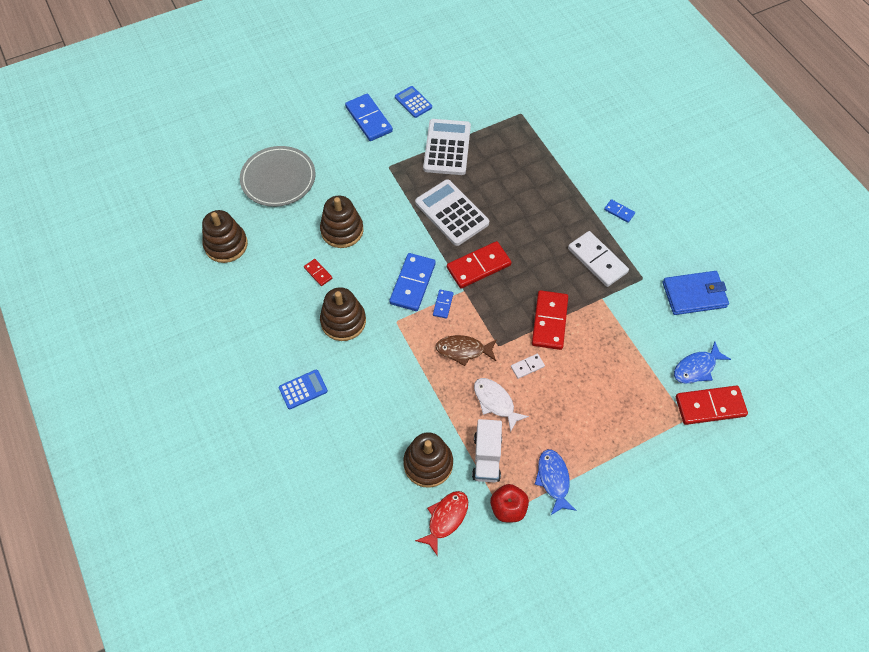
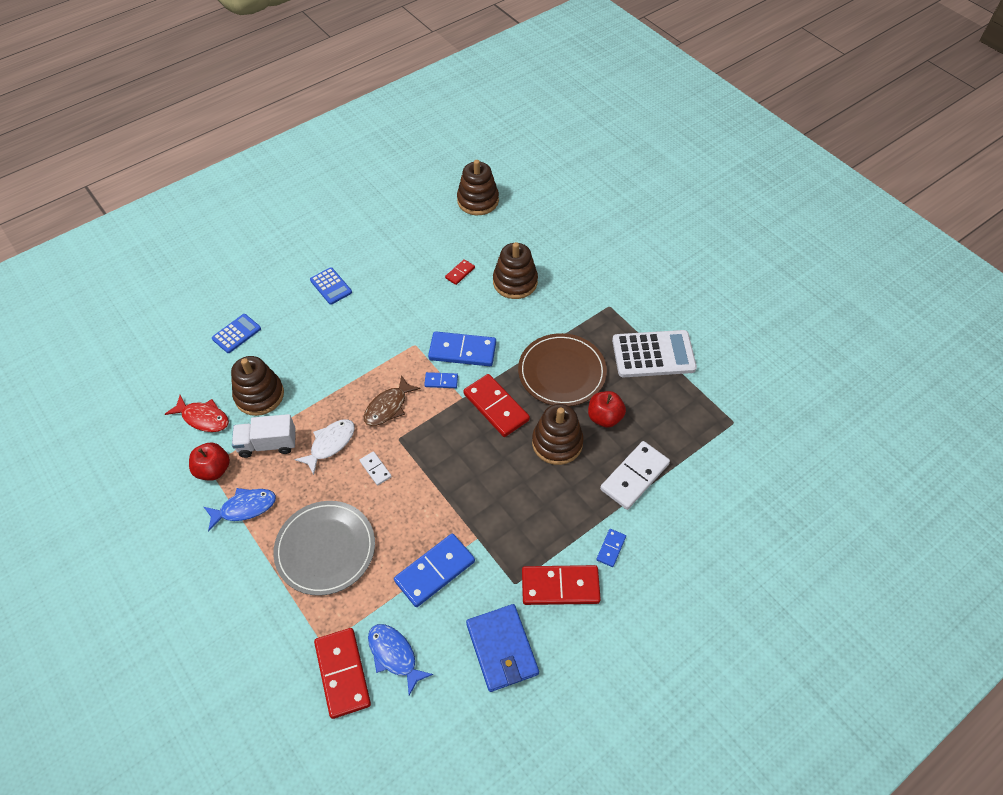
camera: 80 degrees right, 5 degrees down
grey plate [240,146,316,207] -> grey plate moved to [273,501,375,596]
brown stacking toy [320,287,366,341] -> brown stacking toy moved to [532,404,584,465]
blue domino [345,94,393,141] -> blue domino moved to [394,533,475,607]
blue calculator [395,86,432,118] -> blue calculator moved to [212,314,261,353]
white calculator [415,179,489,246] -> brown plate [518,333,607,406]
brown fish [436,335,497,366] -> brown fish turned 135 degrees counterclockwise [364,375,420,426]
red domino [532,290,568,350] -> red domino moved to [522,565,601,605]
white domino [568,231,629,287] -> white domino moved to [600,441,670,510]
none -> red apple [588,391,626,428]

